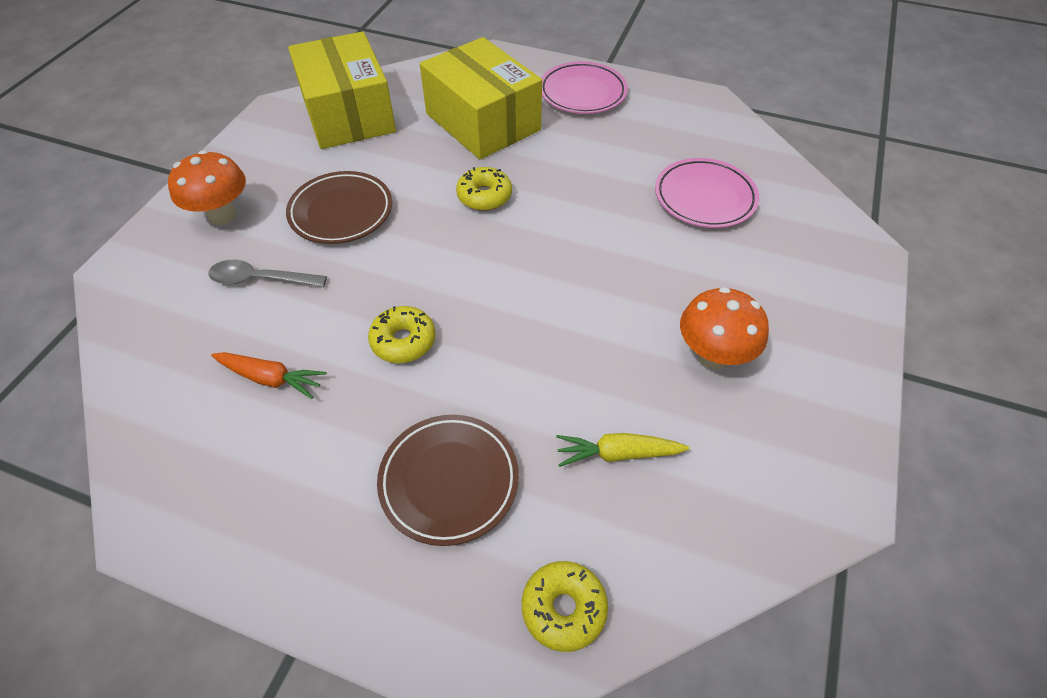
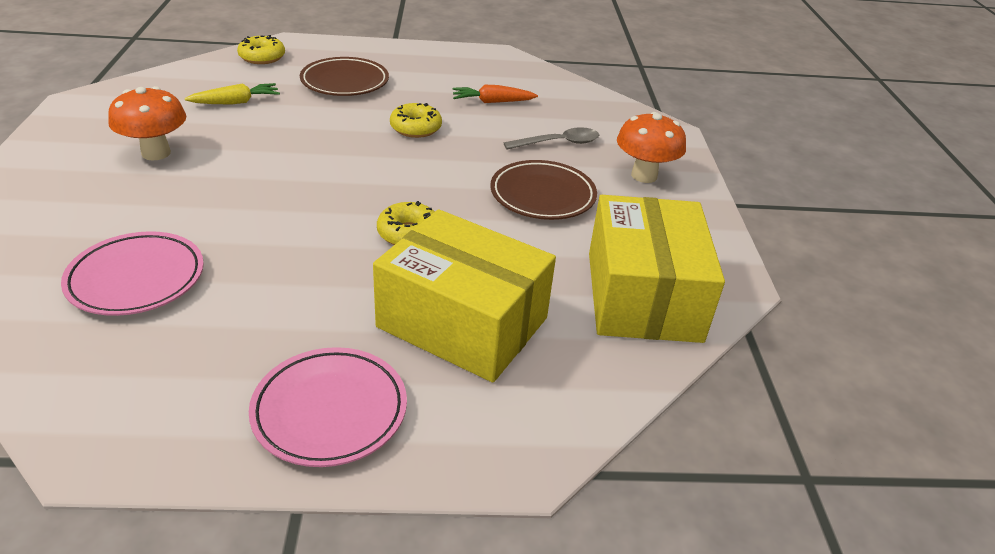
camera: 155 degrees right, 15 degrees down
yellow box [288,31,396,149] -> yellow box turned 45 degrees clockwise [589,195,725,343]

